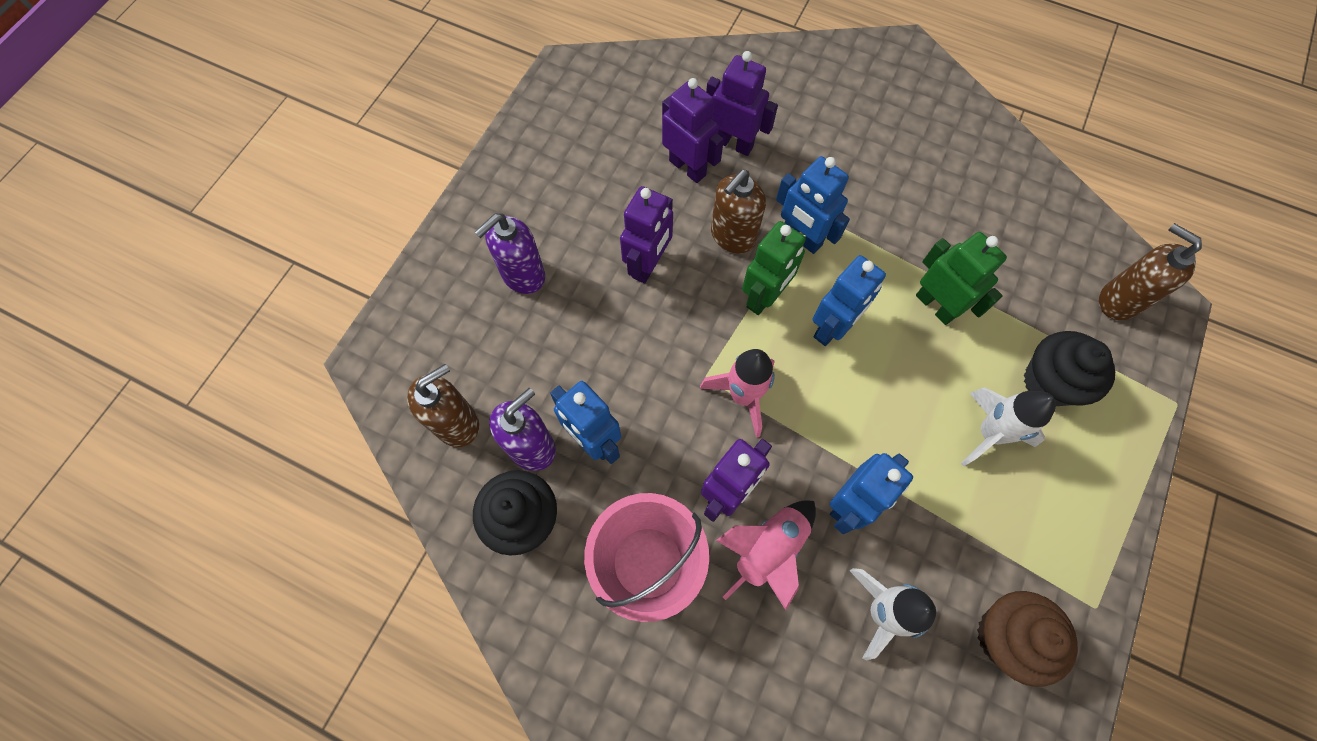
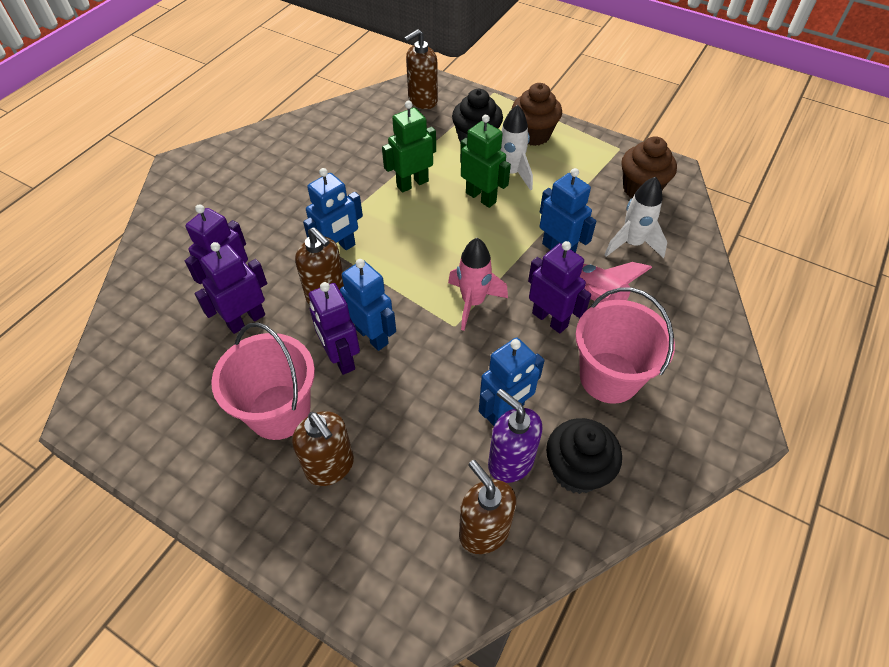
camera: 85 degrees left, 15 degrees down
purple soap dispenser [475,214,545,294] -> brown soap dispenser [292,411,354,486]
purple robot [620,186,673,283] -> purple robot turned 150 degrees counterclockwise [309,282,360,375]
green robot [742,221,806,315] -> green robot moved to [460,114,511,208]
blue robot [813,255,886,346] -> blue robot moved to [340,259,396,351]
none -> pink bucket [211,322,315,440]
none -> brown cupcake [512,83,562,146]

